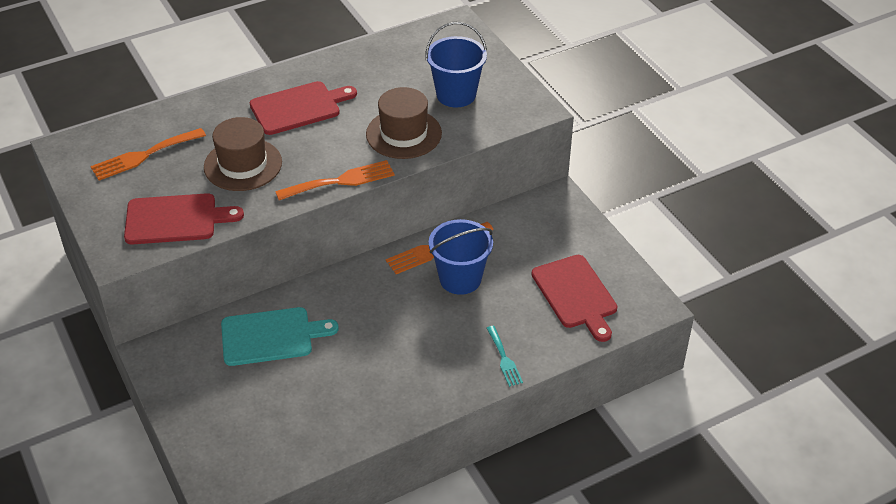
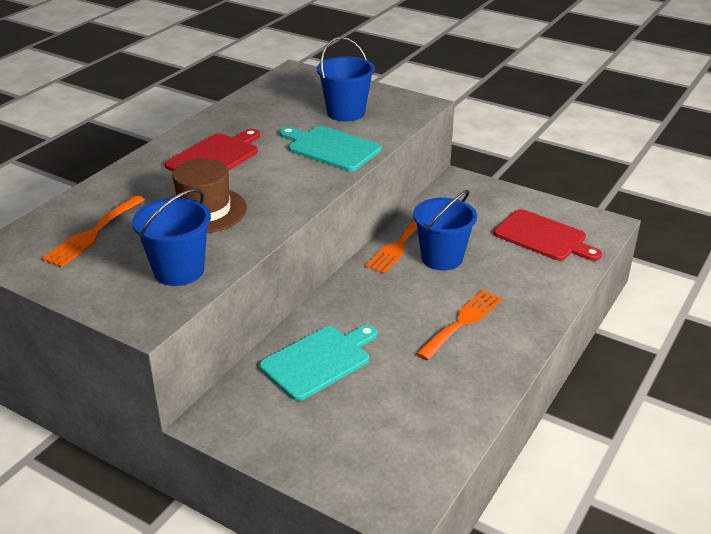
camera: 30 degrees left, 10 degrees down
red cutting board [124,193,244,244] -> blue bucket [132,189,211,286]
orange fork [275,160,395,200] -> orange fork moved to [416,290,503,360]
brown hat [366,87,442,159] -> turquoise cutting board [280,126,382,171]
turquoise fork [487,326,523,387] -> none

